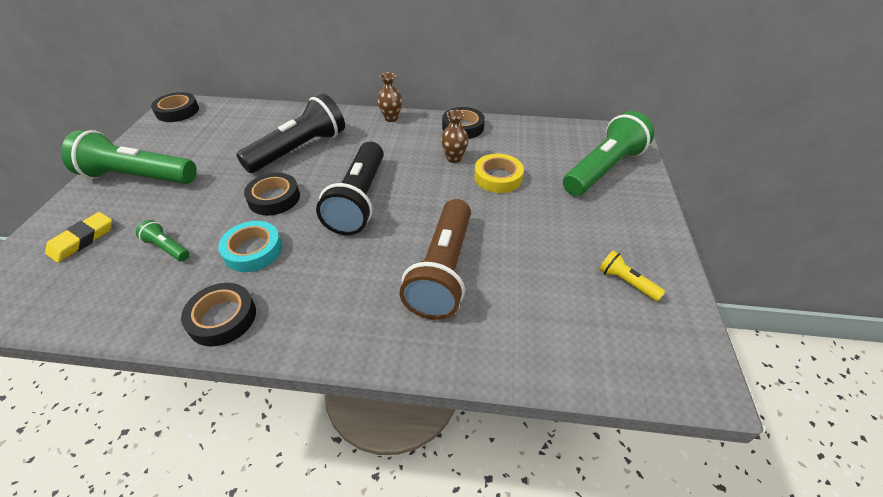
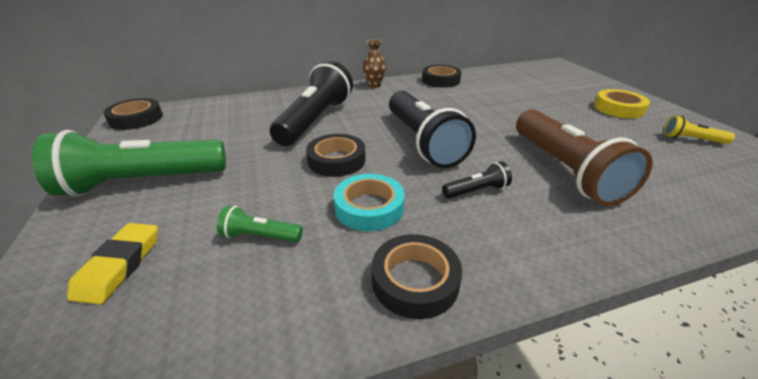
camera: 25 degrees left, 10 degrees down
brown vase [441,110,469,163] -> none
yellow tape [474,154,524,193] -> yellow tape moved to [594,89,650,118]
green flashlight [563,111,654,196] -> none
none -> black flashlight [442,161,512,198]

